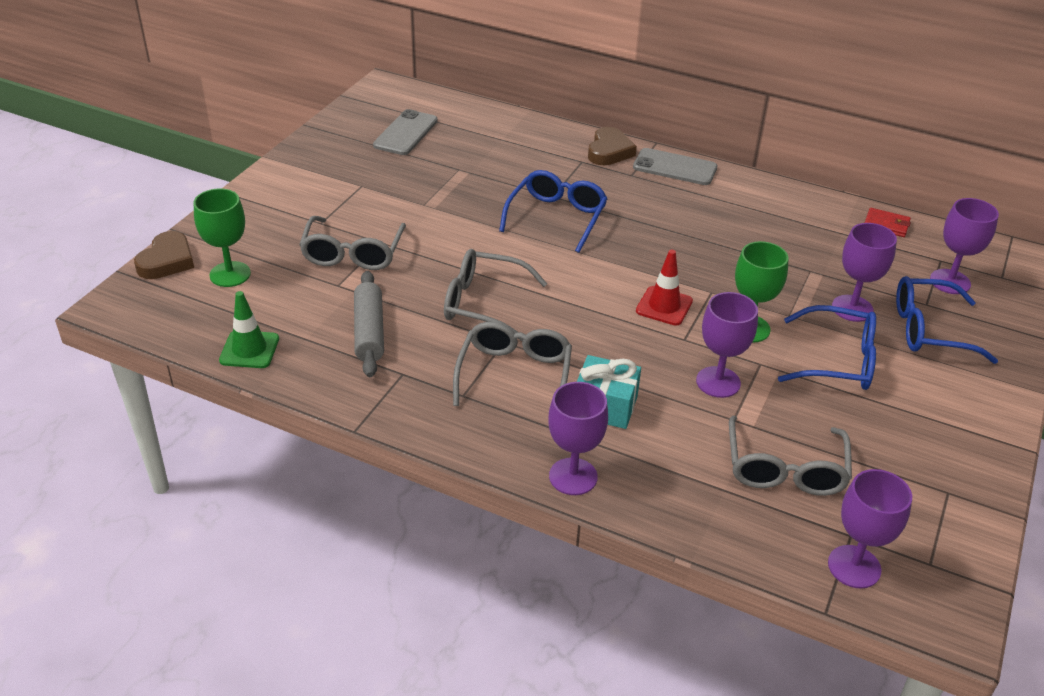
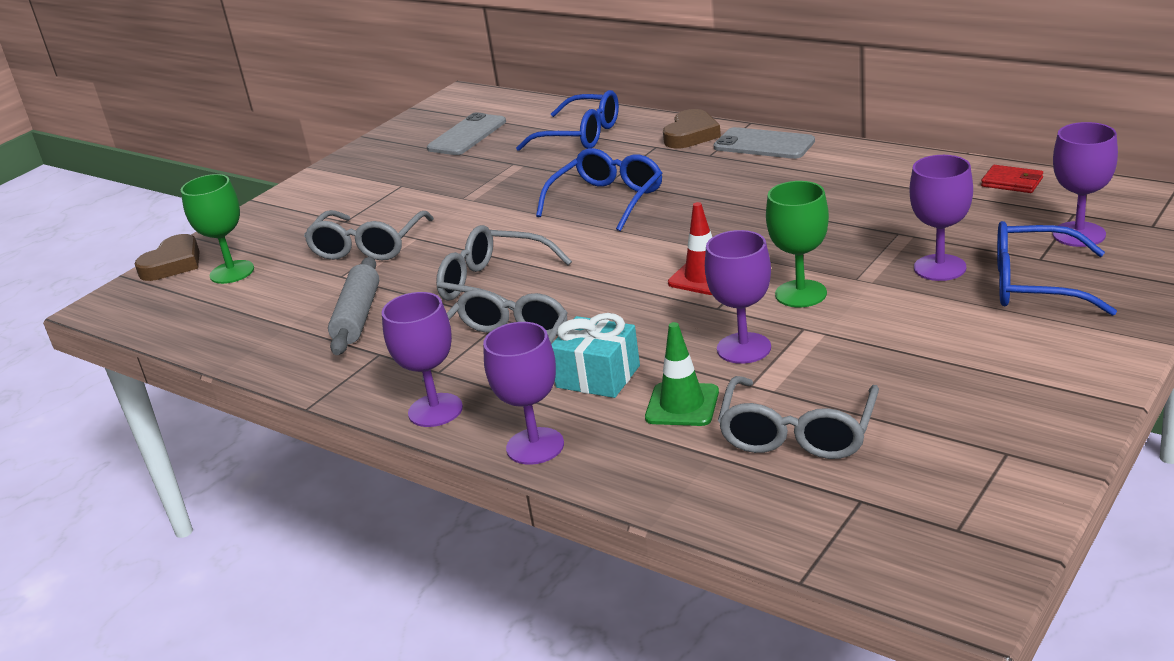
camera: 15 degrees right, 10 degrees down
green traffic cone [219,291,279,368] -> green traffic cone moved to [645,322,719,426]
blue glasses [778,305,876,390] -> blue glasses moved to [516,90,619,151]
purple goblet [828,469,912,588] -> purple goblet moved to [382,292,463,427]

